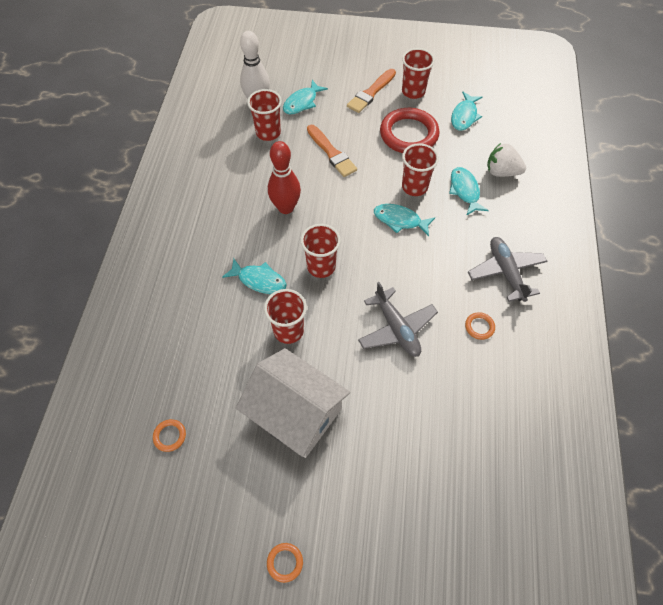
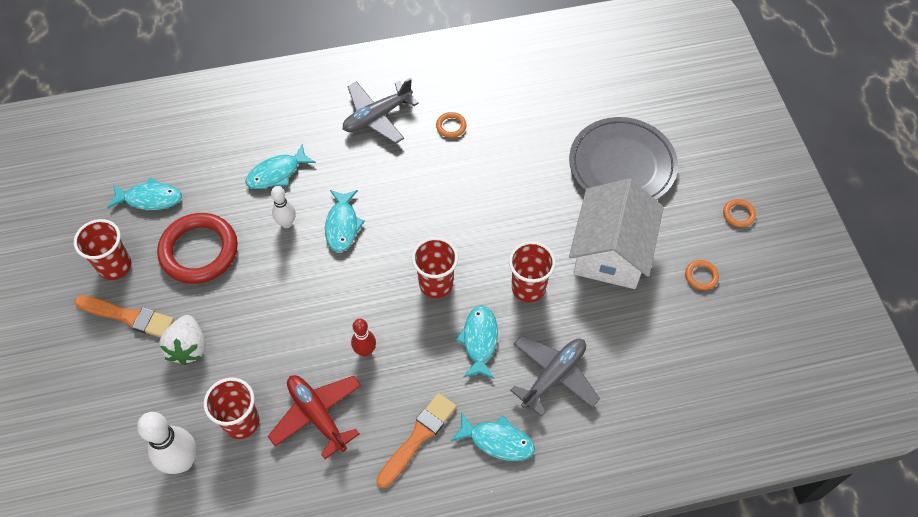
camera: 110 degrees left, 0 degrees up
orange ring [153,419,186,452] -> orange ring moved to [685,260,719,290]
red bowling pin [268,141,301,214] -> red bowling pin [351,319,376,357], size x0.58
turquoise fish [283,80,328,114] -> turquoise fish moved to [451,412,535,461]
orange brush [307,125,357,177] -> orange brush moved to [376,393,457,488]
grey plane [358,282,438,357] -> grey plane moved to [510,335,600,417]
red cup [402,143,439,196] -> white bowling pin [271,186,296,228]
white strawberry [487,143,526,177] -> white strawberry moved to [159,315,206,365]
none -> red plane [268,375,361,459]
none -> grey plate [569,117,678,200]

